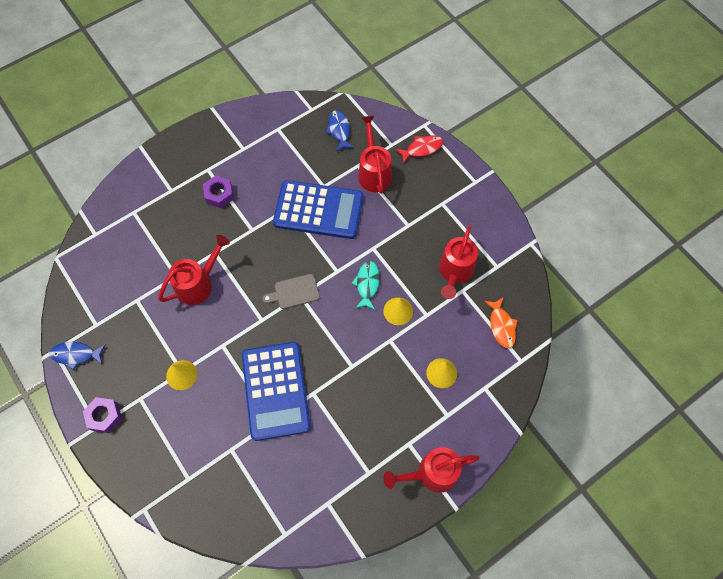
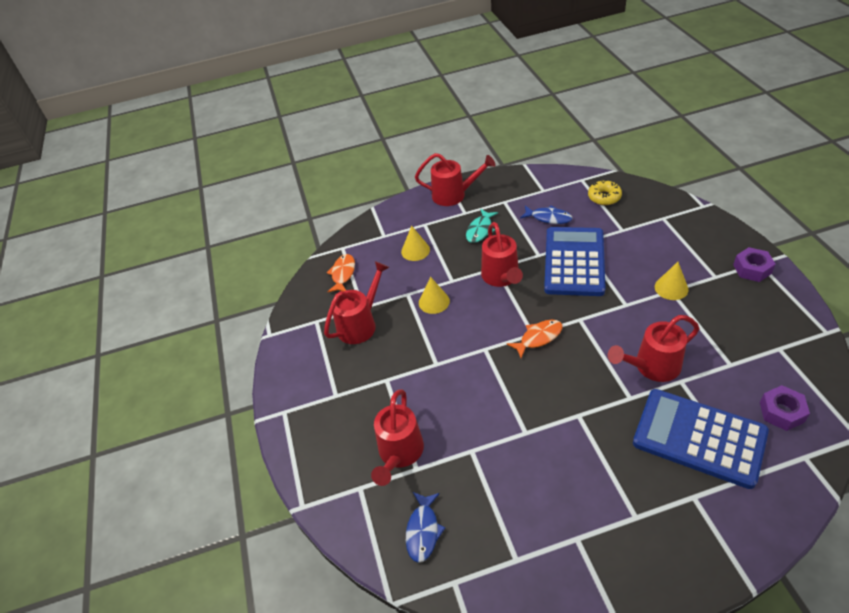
camera: 155 degrees left, 20 degrees down
blue fish [49,342,106,370] -> blue fish moved to [520,206,573,224]
purple nut [203,176,234,208] -> purple nut moved to [760,385,810,431]
grey cutting board [262,274,320,309] -> orange fish [507,320,563,358]
blue calculator [273,180,363,239] -> blue calculator moved to [633,389,769,489]
turquoise fish [352,261,380,310] -> turquoise fish moved to [466,209,498,243]
red fish [395,135,443,164] -> none
none -> red watering can [481,222,523,287]
none -> yellow donut [588,180,622,205]

